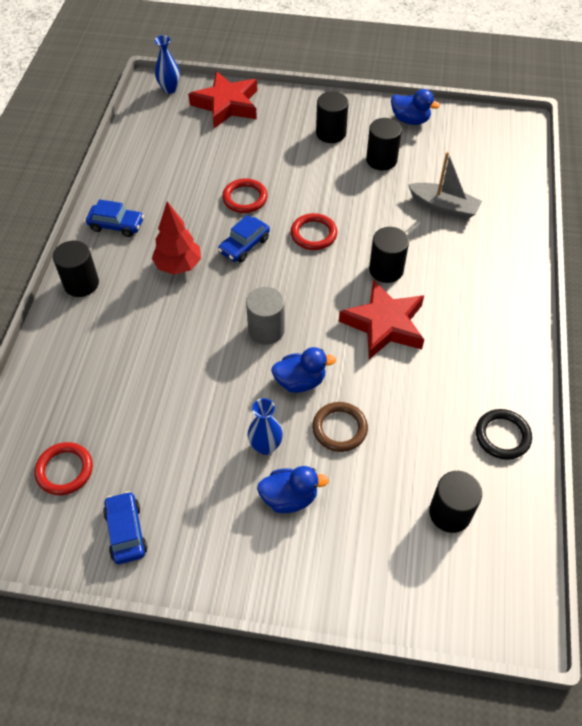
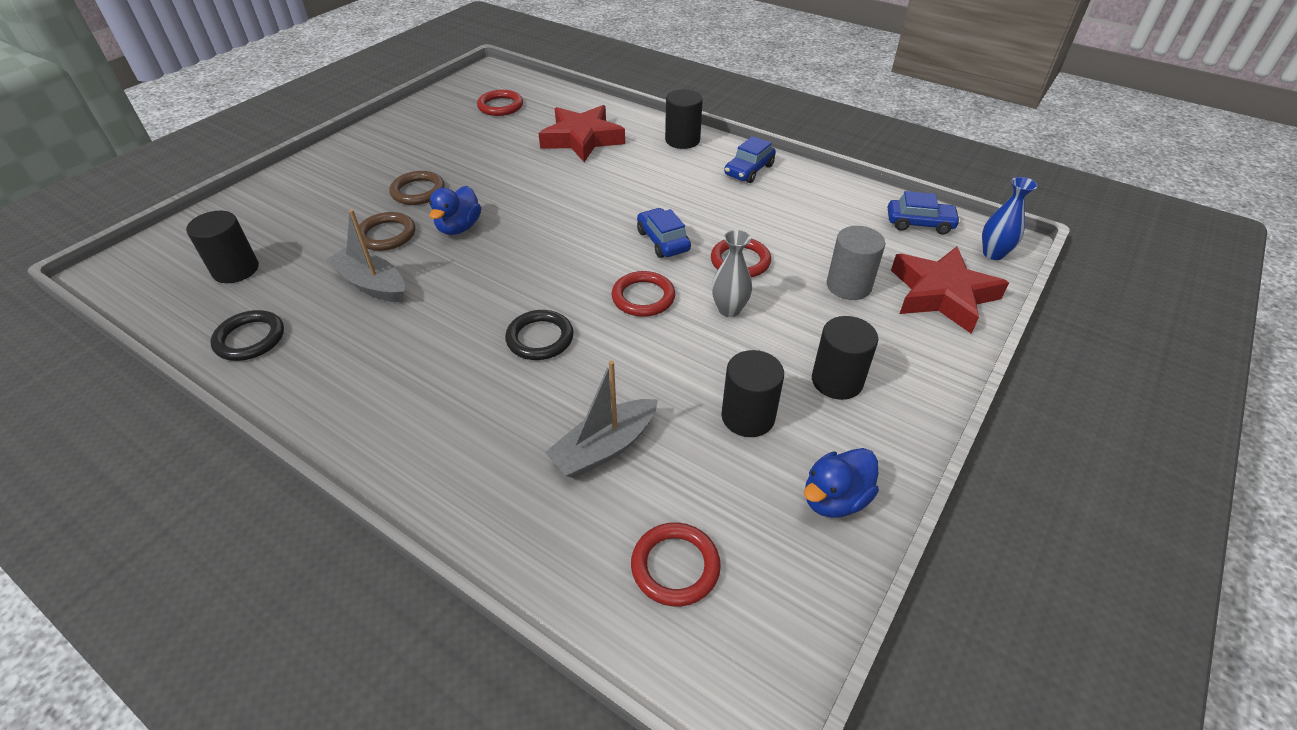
camera: 115 degrees right, 10 degrees down
blue car [103,491,148,564] -> blue car moved to [888,191,961,234]
red tree [152,202,201,275] -> none
grey cylinder [246,287,285,345] -> grey cylinder moved to [827,226,885,300]
blue vase [248,398,283,455] -> brown ring [389,171,445,205]
blue duck [257,466,329,513] -> none
red star [339,279,424,359] -> red star moved to [538,105,625,162]
black cylinder [369,227,409,283] -> black ring [505,310,574,360]
none -> grey boat [326,209,405,302]
none -> red ring [631,522,721,607]
none -> grey vase [712,230,752,317]

